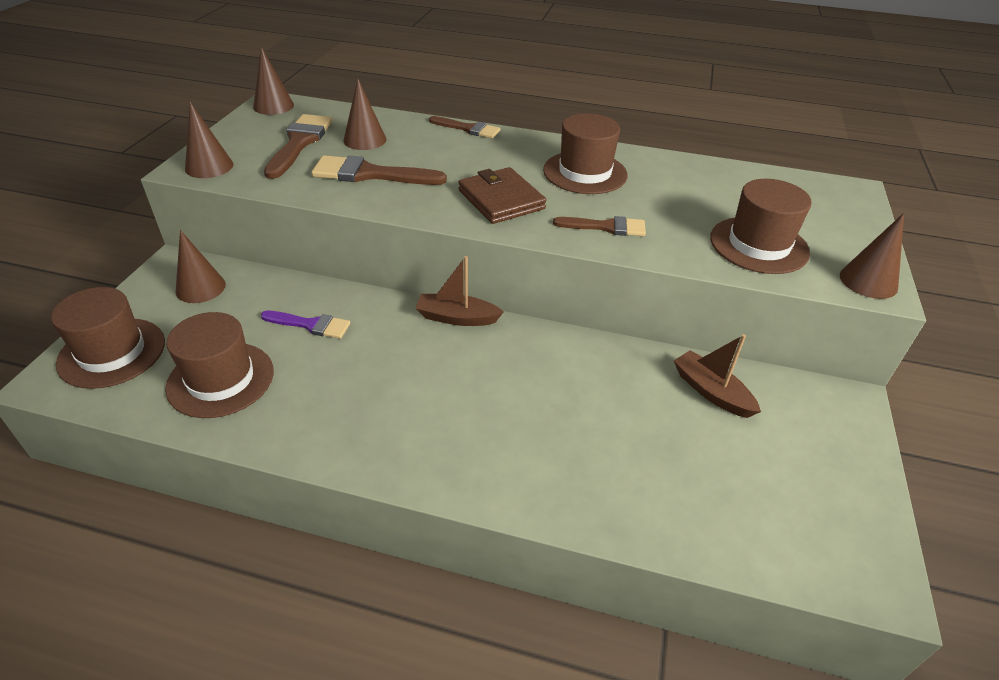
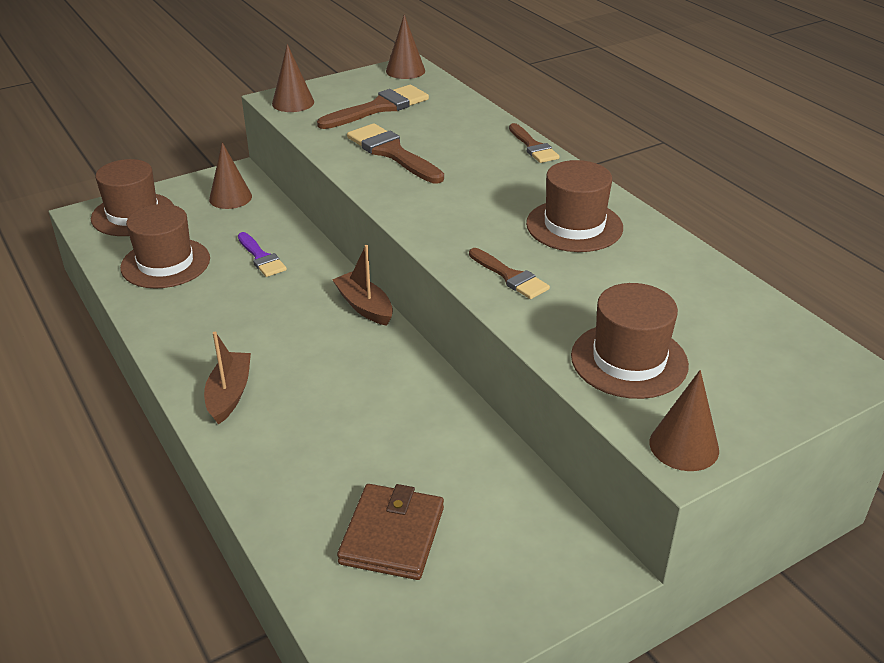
camera: 45 degrees right, 5 degrees down
brown cone [343,79,386,150] -> none
brown wallet [458,167,546,224] -> brown wallet moved to [337,484,444,580]
brown boat [674,334,761,418] -> brown boat moved to [204,332,251,424]

